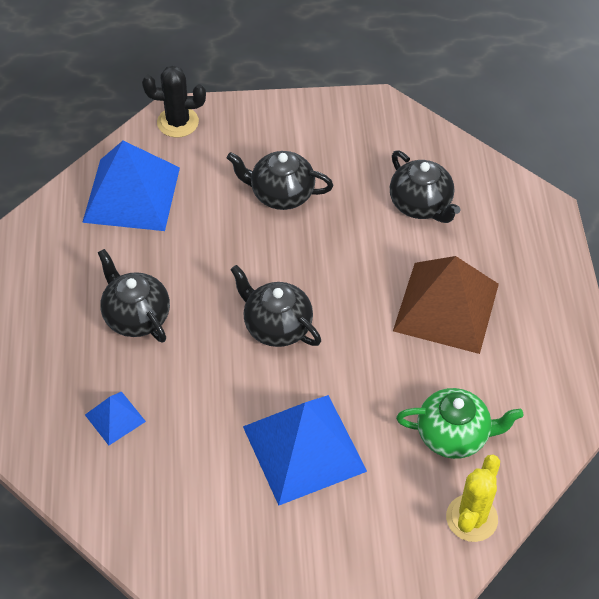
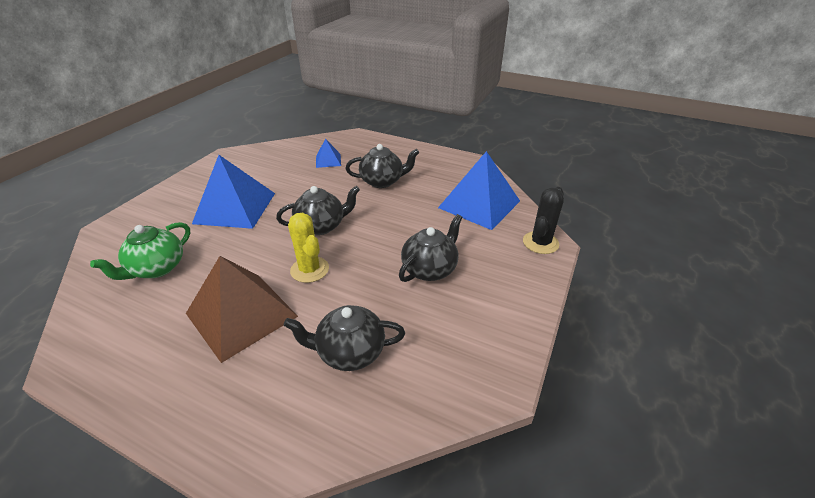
camera: 120 degrees right, 15 degrees down
yellow cactus [446,454,500,542] -> yellow cactus moved to [288,213,329,283]

